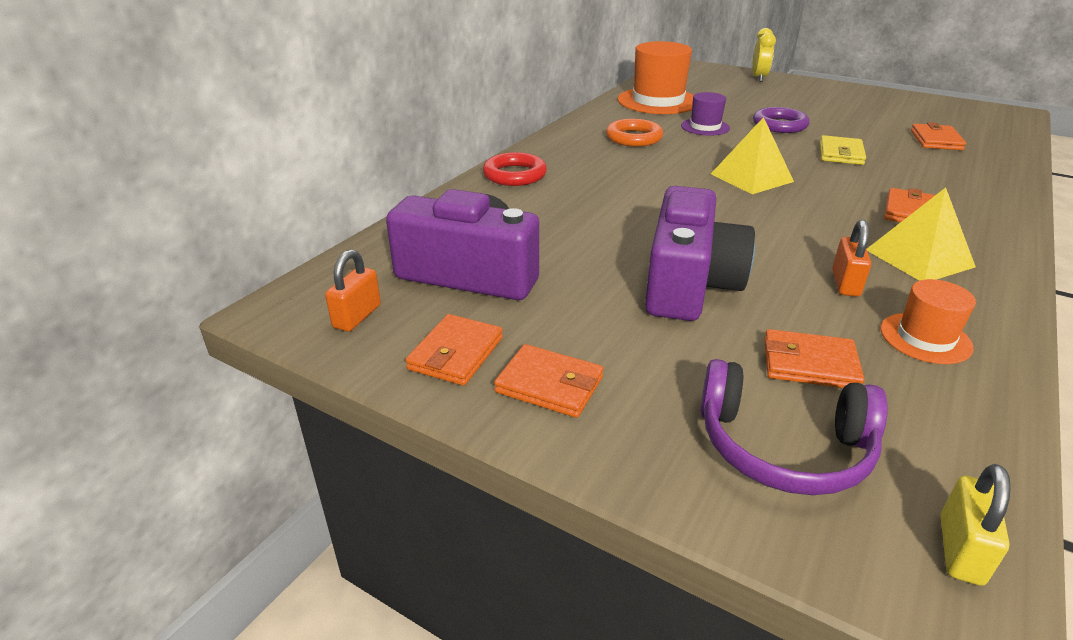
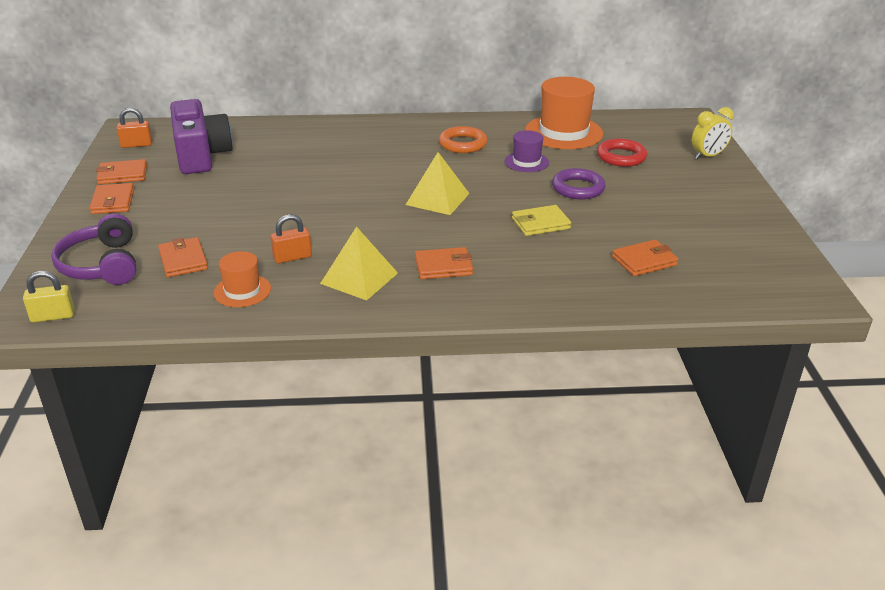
camera: 55 degrees right, 0 degrees up
red ring [483,152,547,186] -> red ring moved to [597,139,647,167]
purple camera [645,186,755,321] -> none

